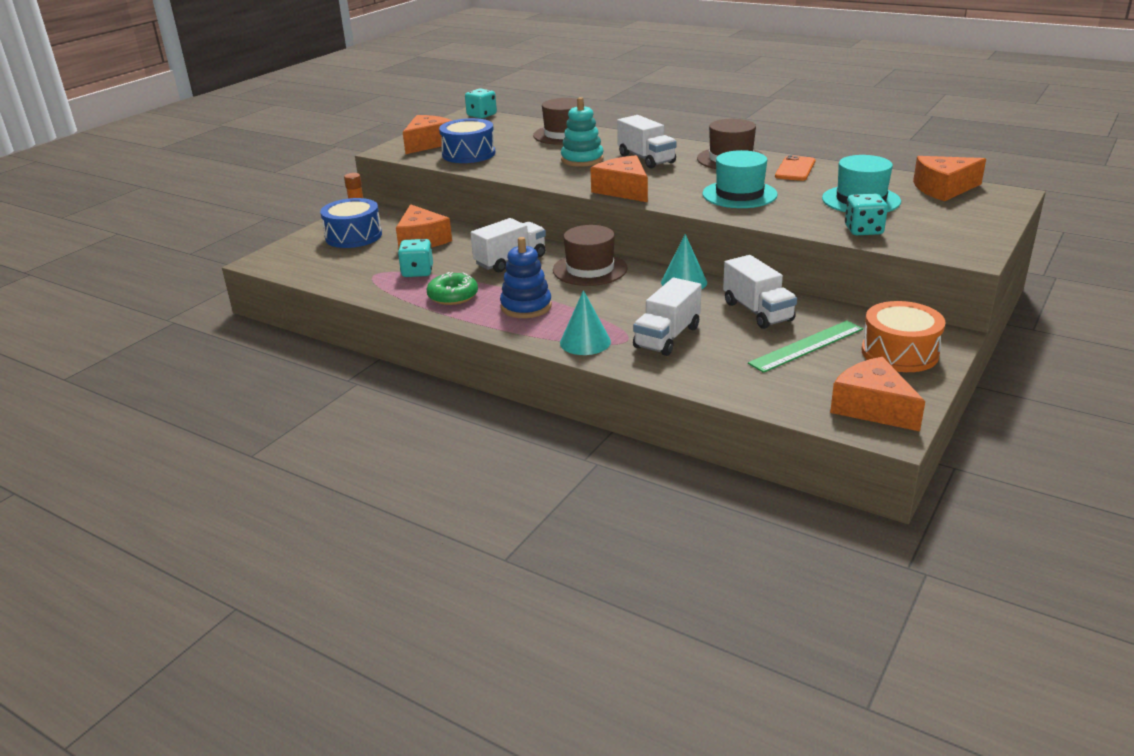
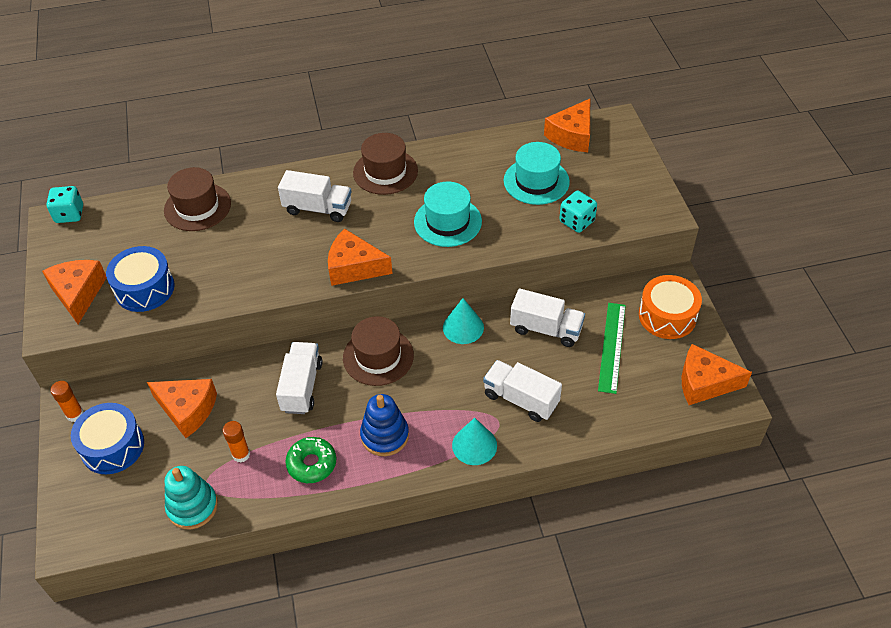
camera: 45 degrees left, 20 degrees up
turquoise dice [398,239,433,277] -> orange glue stick [223,421,250,463]
turquoise stacking toy [561,97,604,167] -> turquoise stacking toy moved to [165,466,218,529]
white truck [633,278,702,356] -> white truck turned 135 degrees clockwise [483,360,562,422]
orange phone [775,155,815,181] -> none

